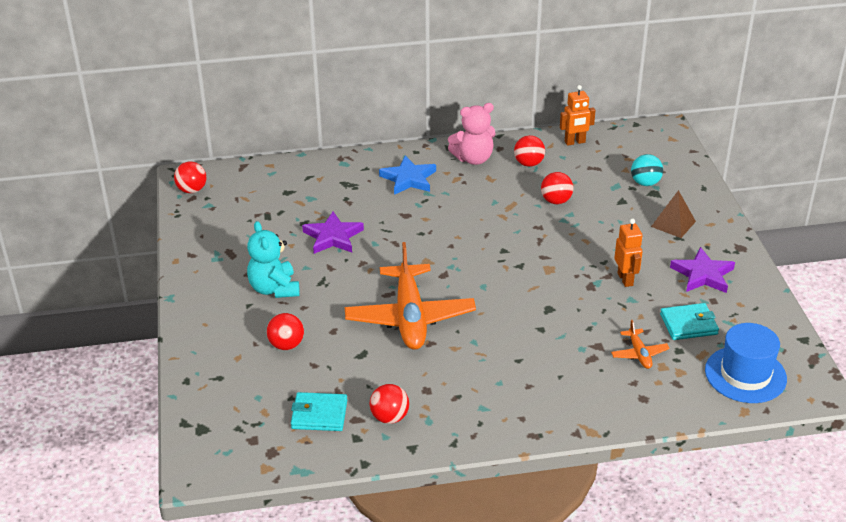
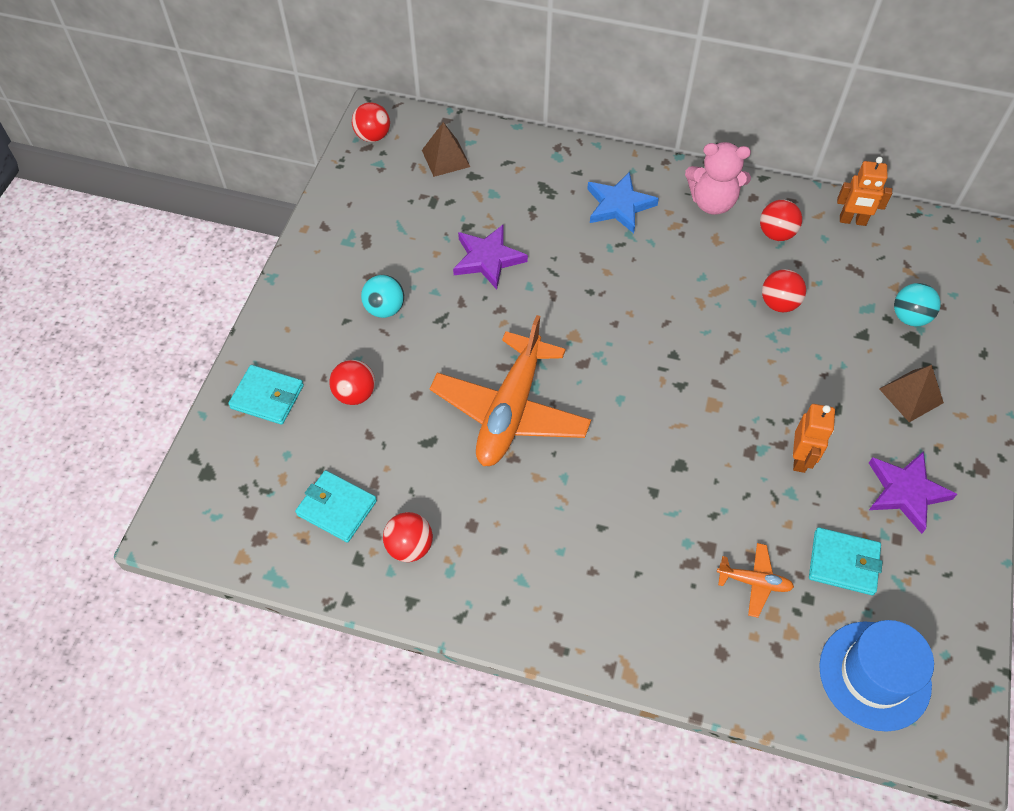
camera: 25 degrees right, 20 degrees up
turquoise teddy bear [247,221,300,298] -> turquoise ball [361,275,404,318]
orange plane [611,320,670,369] -> orange plane turned 90 degrees counterclockwise [717,543,794,618]
none -> turquoise wallet [228,365,304,425]
none -> brown pyramid [422,122,470,177]

